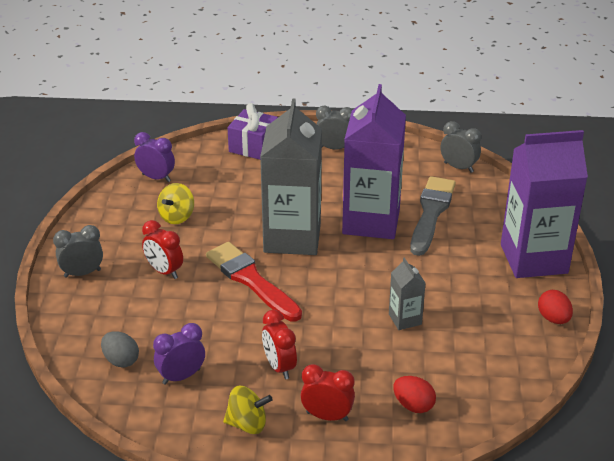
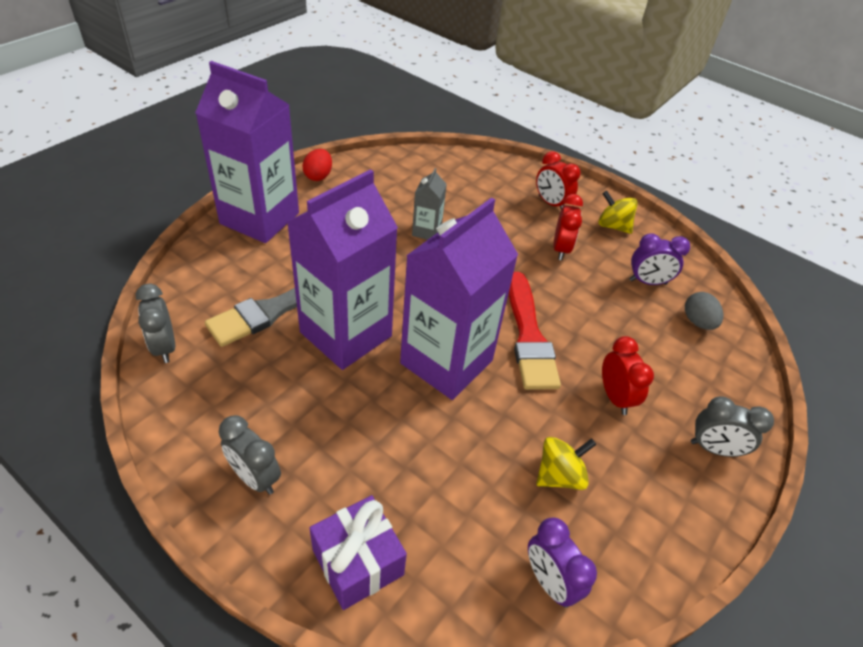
camera: 150 degrees left, 10 degrees up
grey carton [260,98,322,255] -> purple carton [400,197,518,400]
red egg [393,376,436,413] -> none

